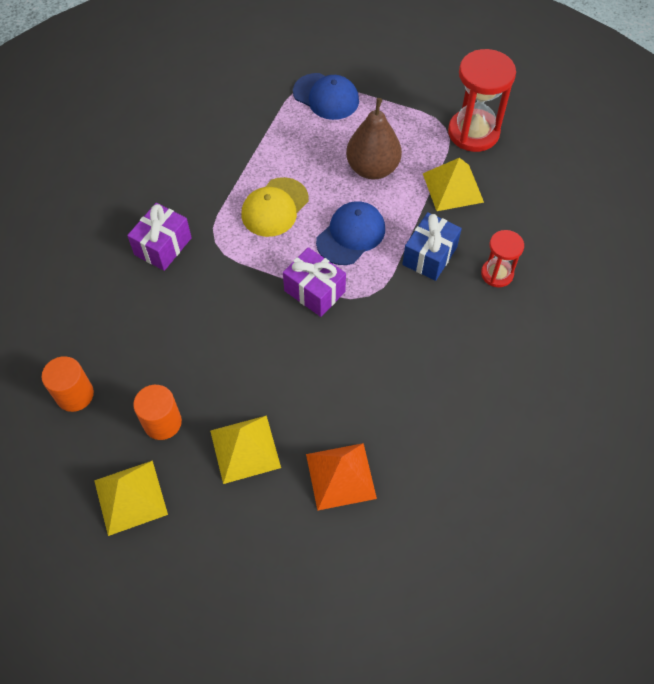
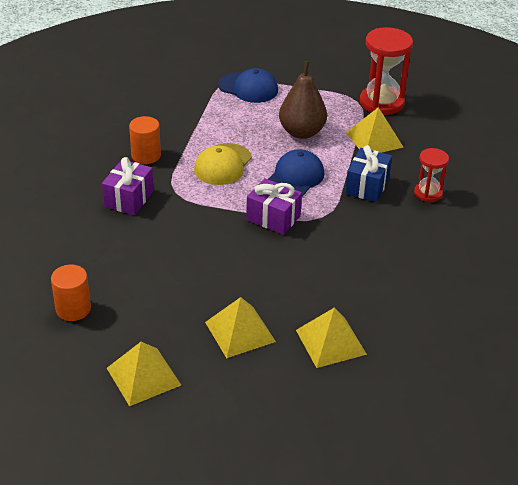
camera: 10 degrees left, 20 degrees down
orange cylinder [133,385,182,440] -> orange cylinder moved to [129,116,161,164]
orange pyramid [306,443,377,511] -> yellow pyramid [296,307,367,368]

